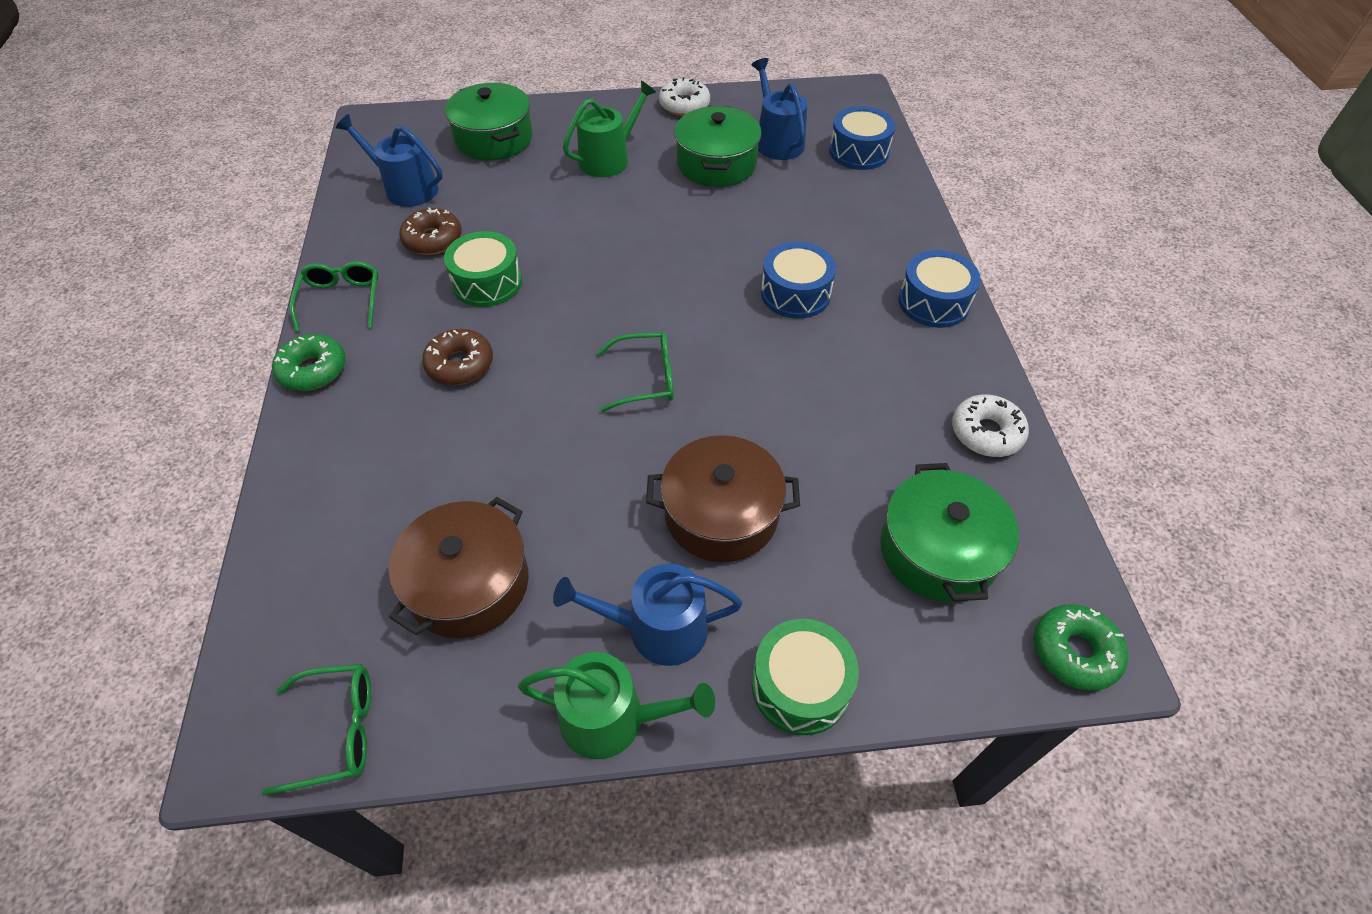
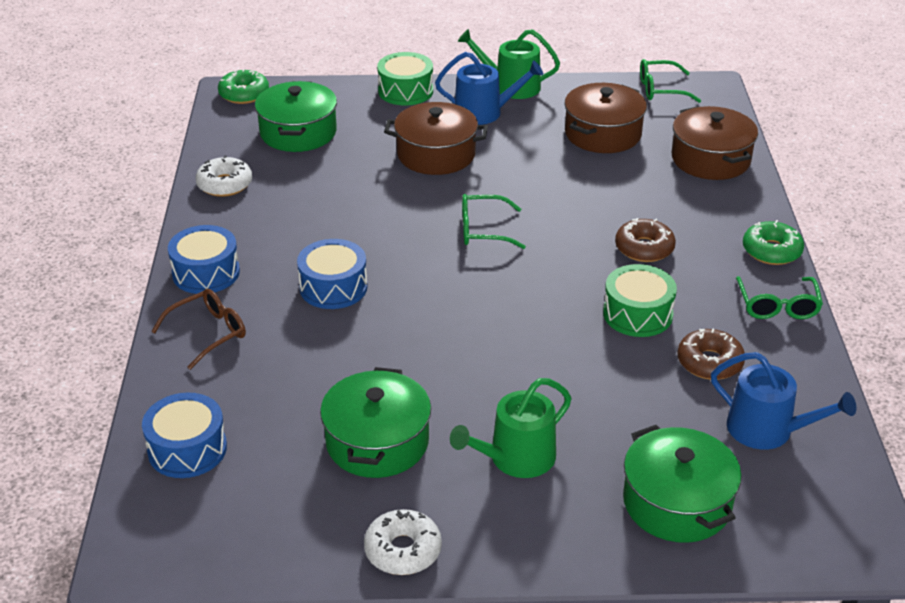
camera: 175 degrees left, 15 degrees down
blue watering can [752,58,808,160] -> none
none -> brown glasses [151,289,246,370]
none -> brown pot [672,106,758,180]

